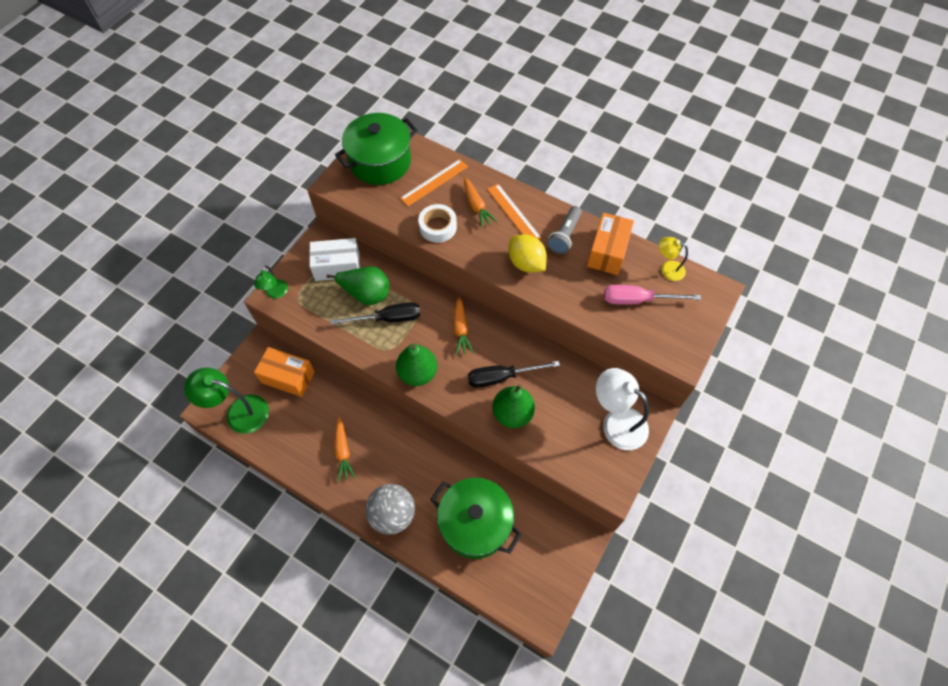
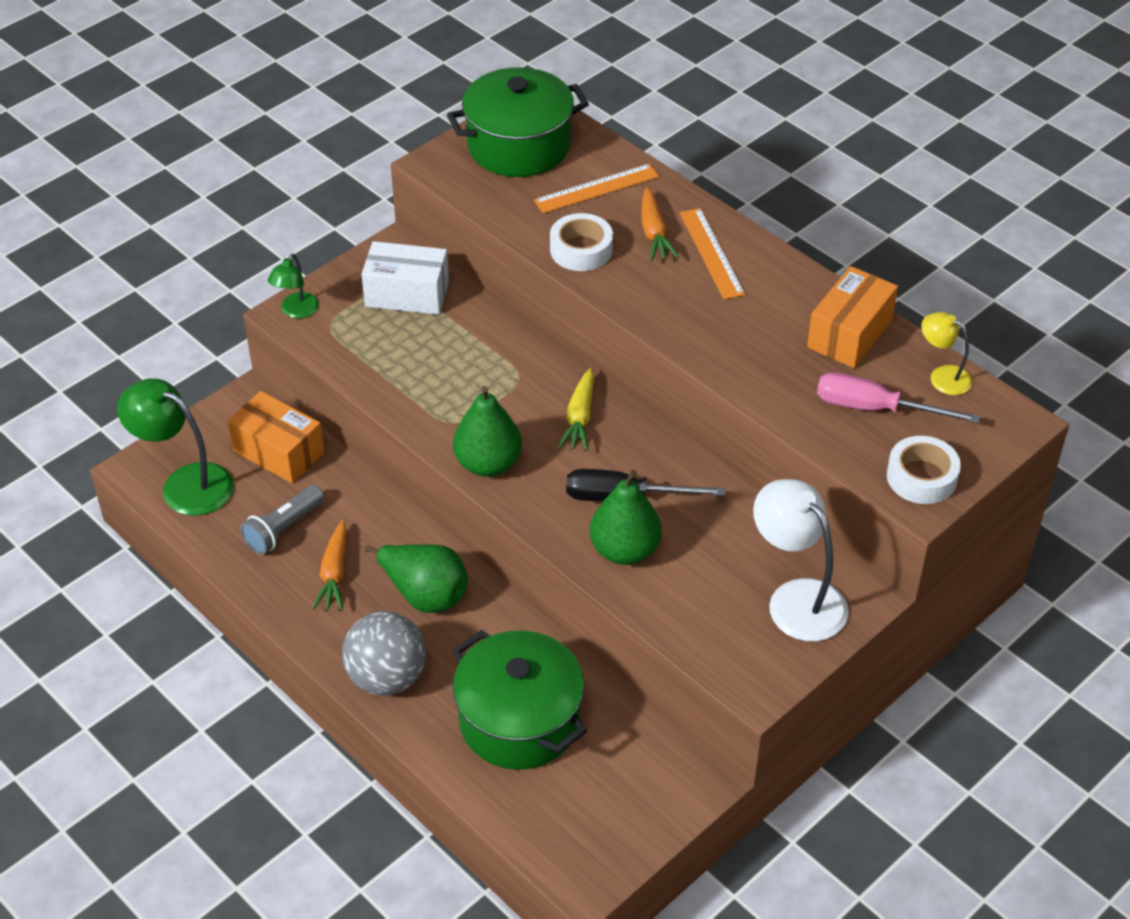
camera: 15 degrees right, 15 degrees down
green pear [326,266,389,305] -> green pear moved to [364,544,468,613]
black screwdriver [331,302,420,325] -> none
orange carrot [453,296,474,355] -> yellow carrot [558,368,594,451]
yellow lemon [509,235,547,273] -> none
grey flashlight [547,206,582,254] -> grey flashlight moved to [240,485,324,555]
none -> white tape [887,436,961,504]

